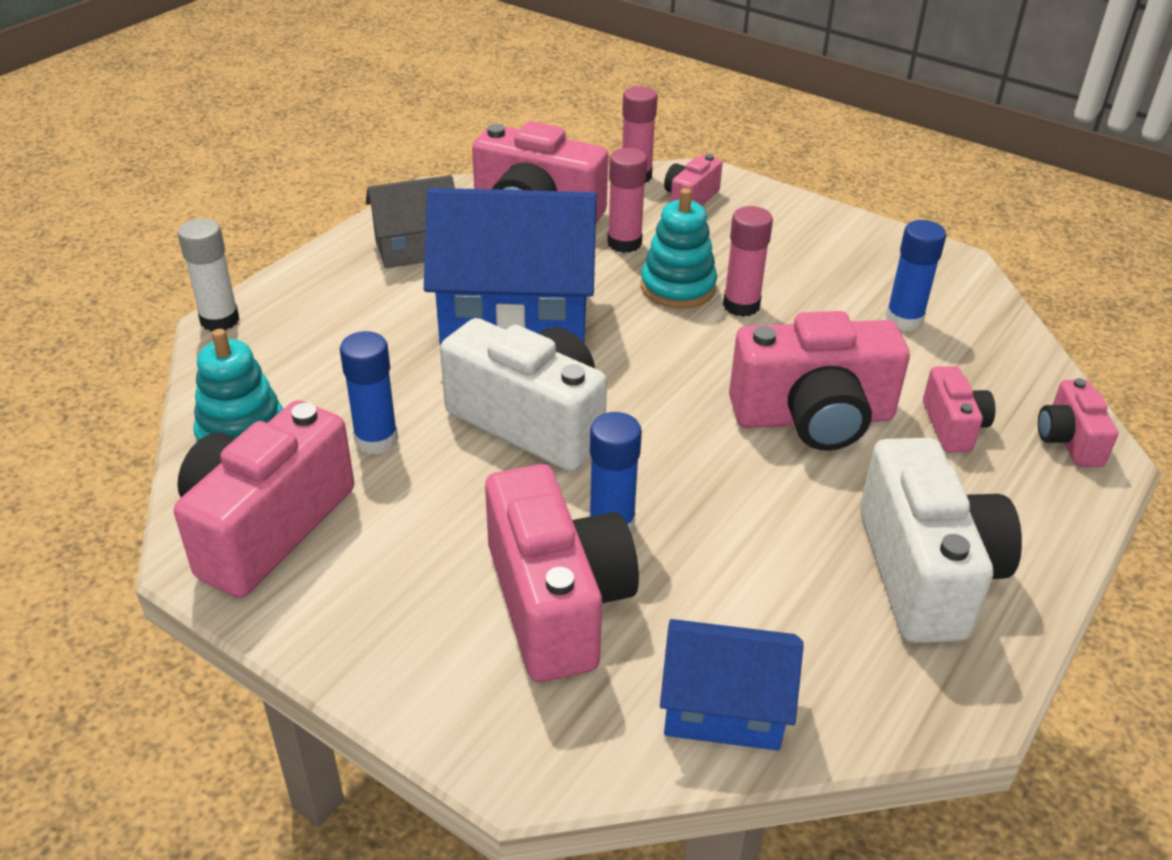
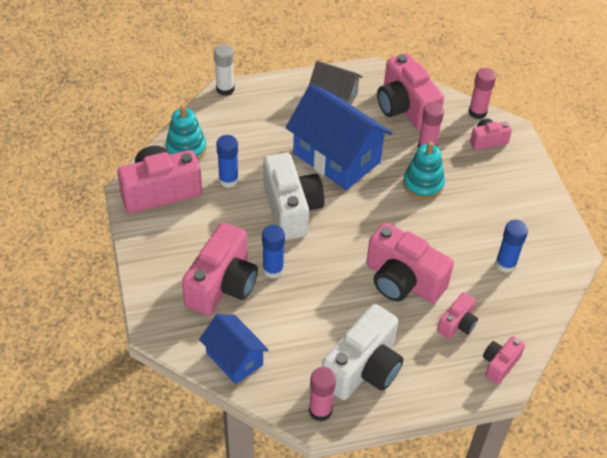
camera: 40 degrees right, 10 degrees up
pink glue stick [723,206,773,317] -> pink glue stick moved to [309,367,336,421]

